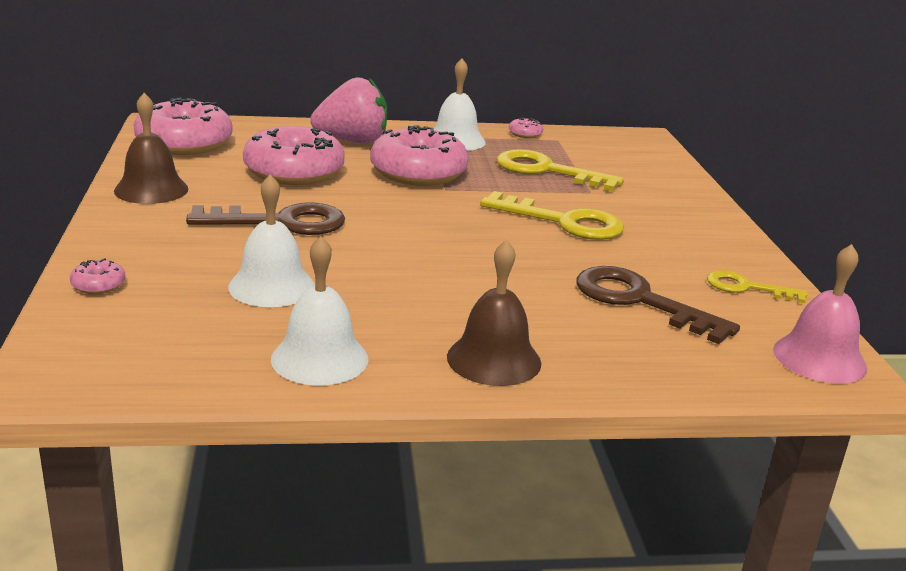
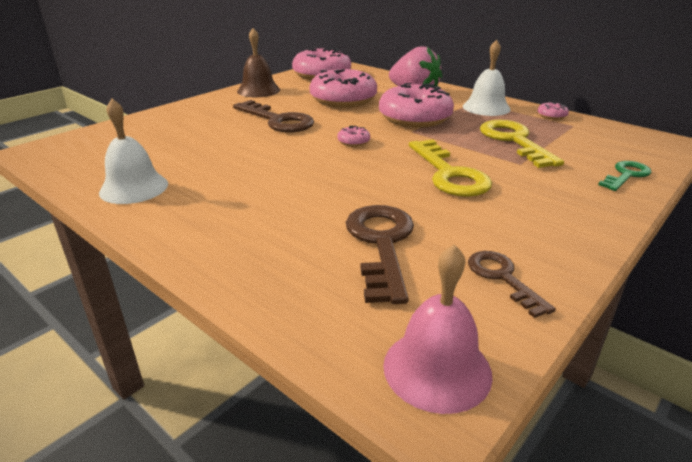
camera: 50 degrees right, 5 degrees up
pink donut [70,258,126,294] -> pink donut moved to [337,126,370,147]
white bell [228,175,315,307] -> none
brown bell [447,239,541,386] -> none
yellow key [707,270,807,303] -> brown key [468,251,556,318]
none -> green key [598,161,652,191]

